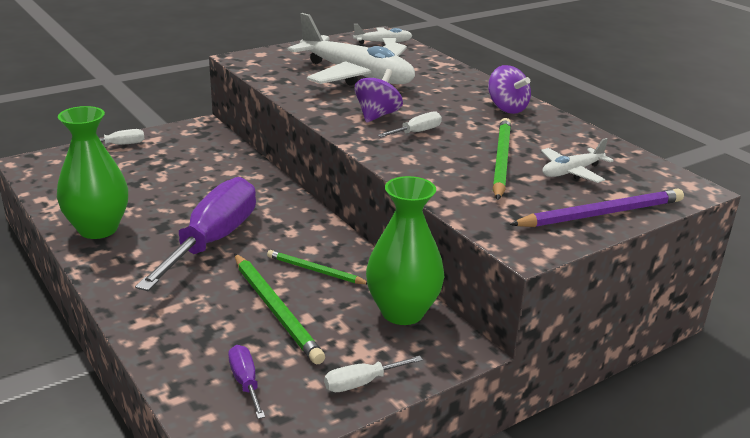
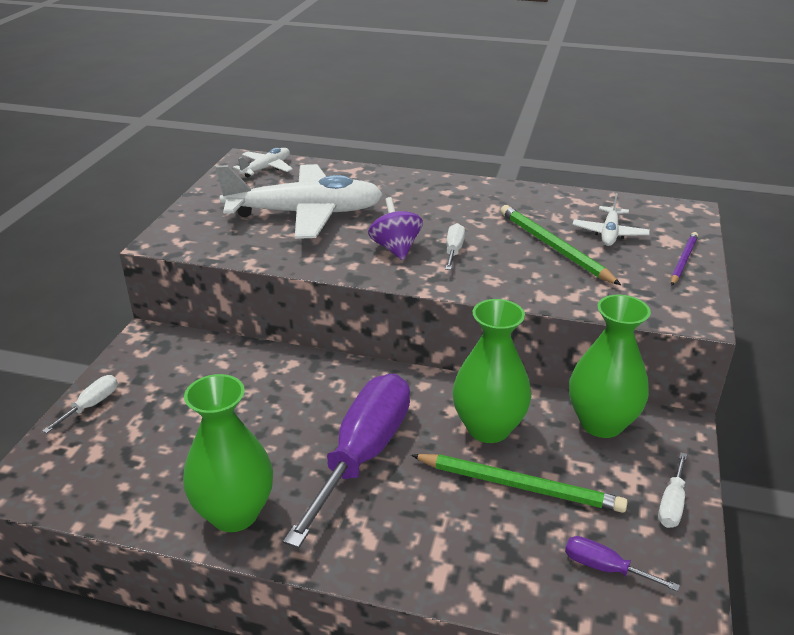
camera: 40 degrees left, 5 degrees up
purple screwdriver [135,177,256,291] -> purple screwdriver turned 45 degrees clockwise [283,374,410,548]
green pencil [267,250,367,284] -> green vase [453,299,531,443]
purple spinning top [488,65,531,114] -> none
purple pencil [509,188,684,227] -> purple pencil [671,232,698,286], size x0.62

